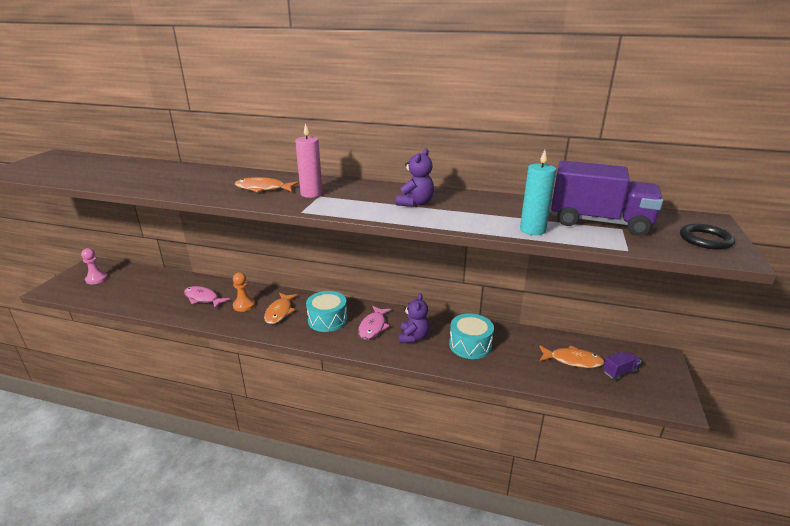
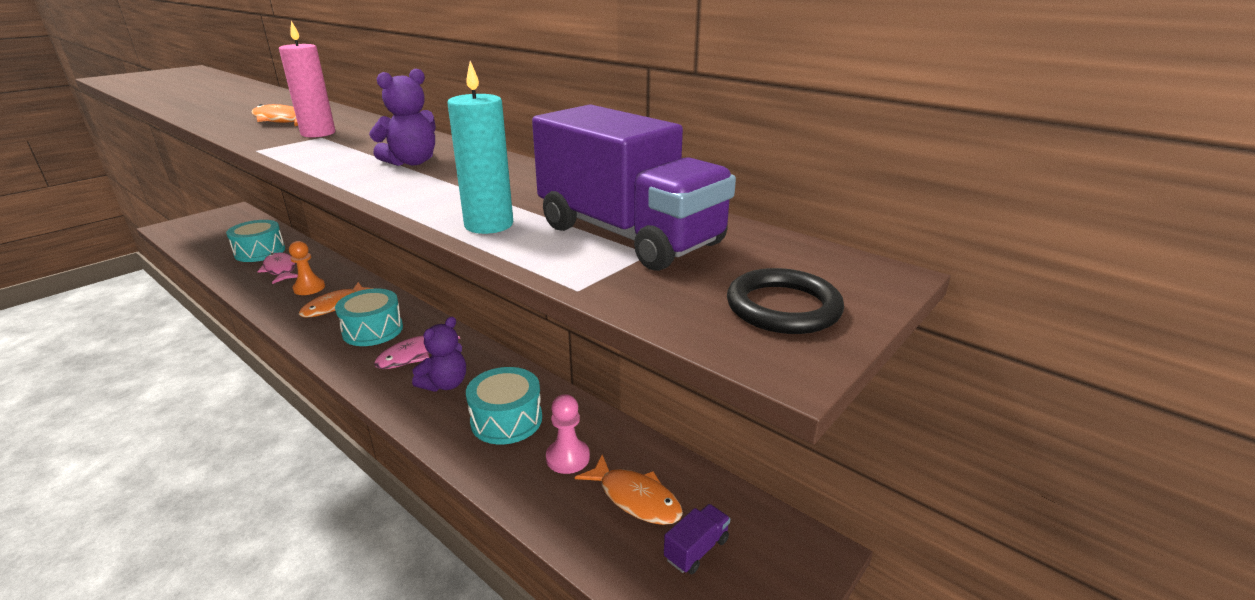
camera: 25 degrees right, 0 degrees up
pink pawn [81,248,108,284] -> pink pawn moved to [546,394,590,474]
purple truck [603,351,641,381] -> purple truck turned 45 degrees counterclockwise [664,504,730,574]
none -> turquoise drum [226,220,285,262]

